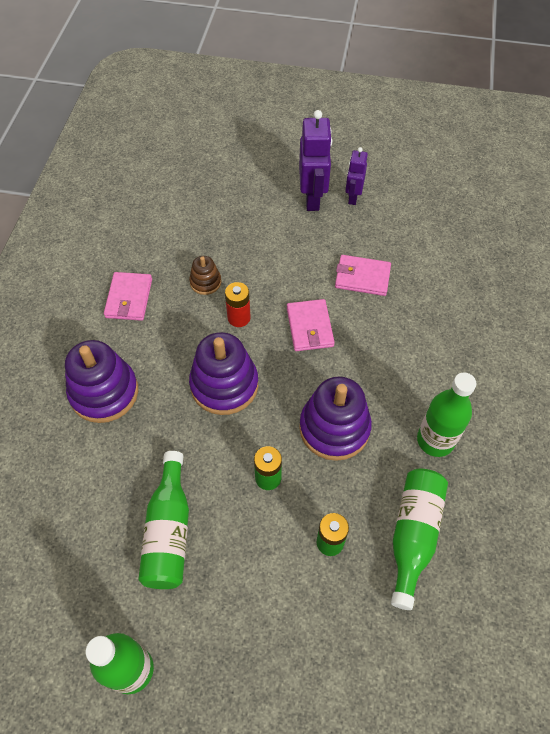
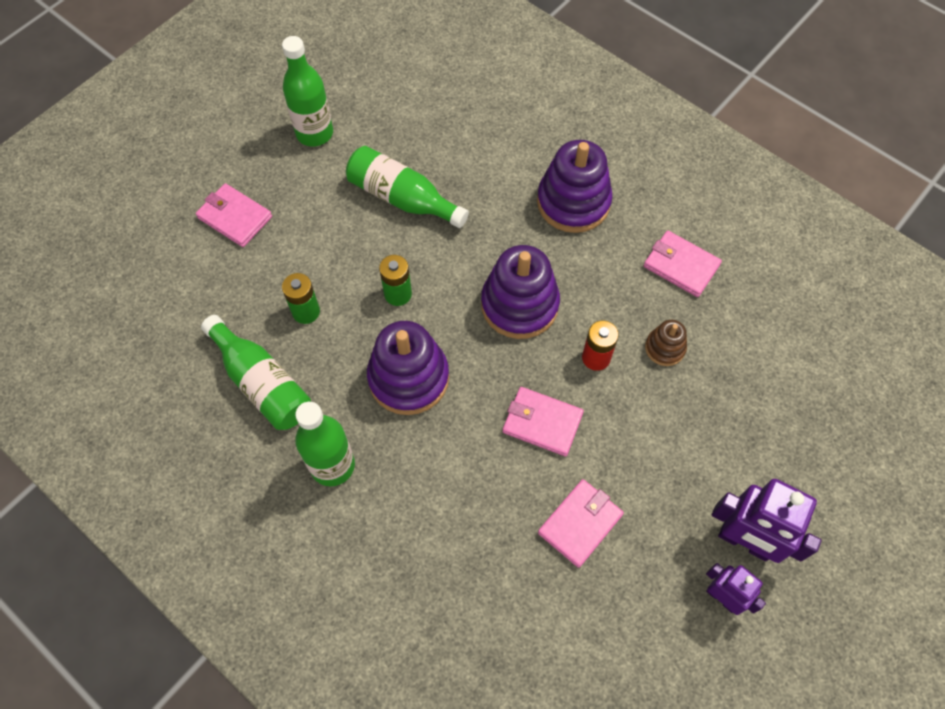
camera: 120 degrees right, 5 degrees up
none -> pink wallet [196,183,272,247]

